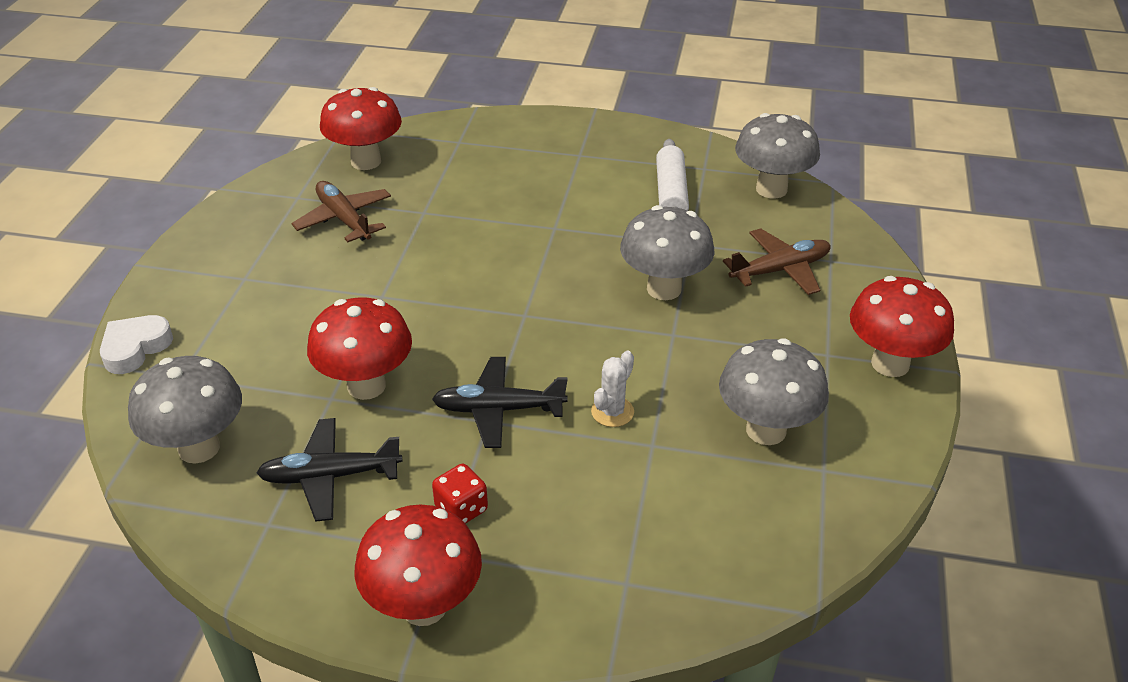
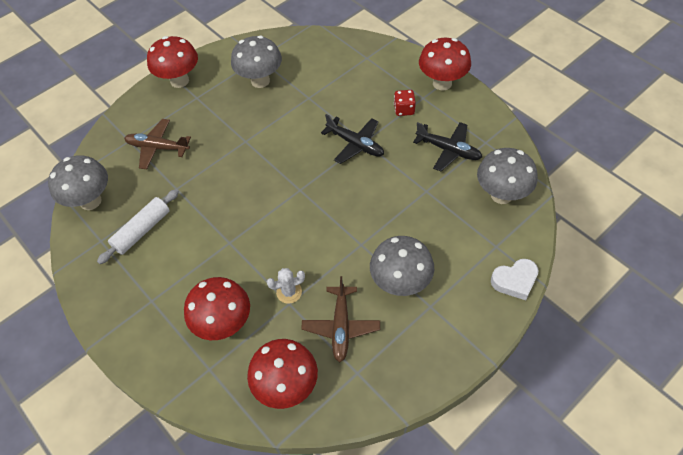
camera: 140 degrees left, 15 degrees up
red mushroom [307,297,412,400] -> red mushroom moved to [184,277,250,340]
white cactus [591,351,634,427] -> white cactus moved to [267,268,305,304]
grey mushroom [620,205,714,300] -> grey mushroom moved to [370,236,434,296]

